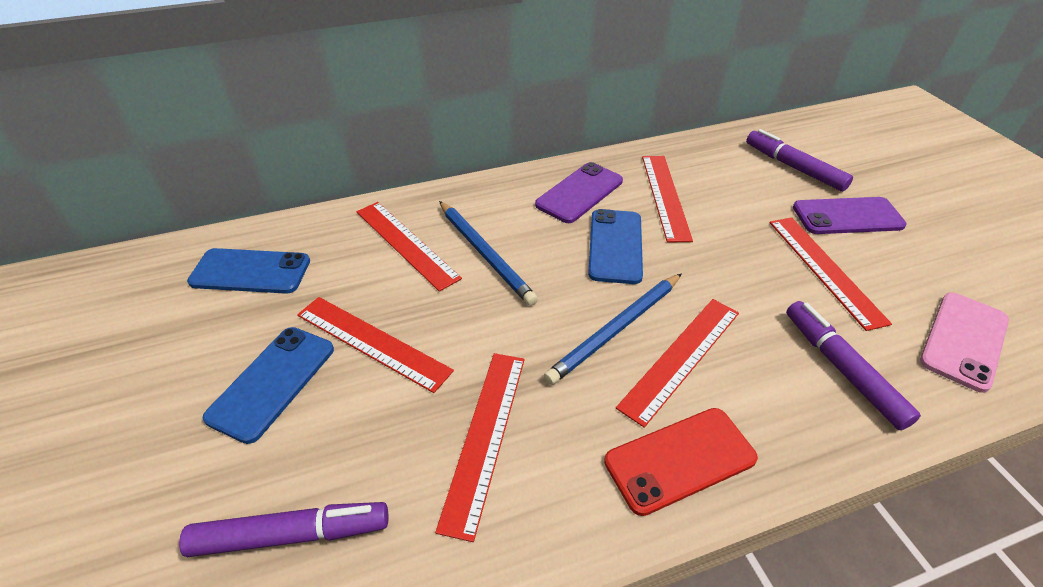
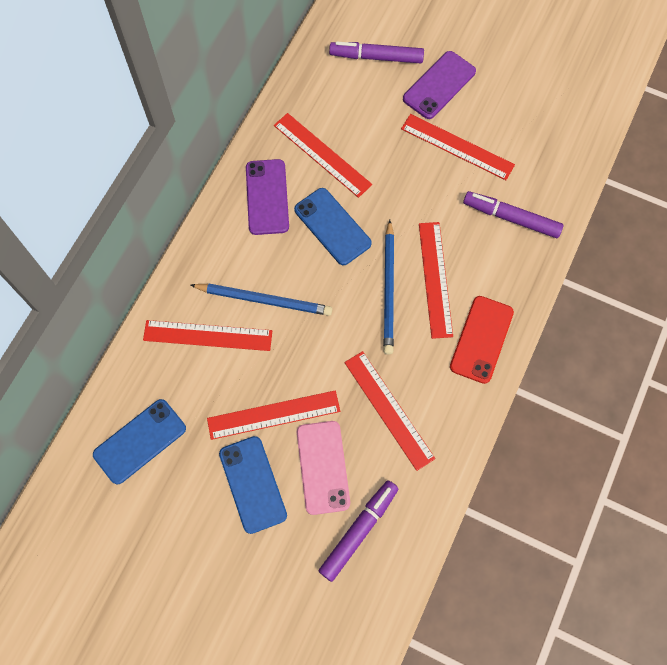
camera: 45 degrees left, 25 degrees up
pink phone [920,293,1009,393] -> pink phone moved to [297,421,350,515]

